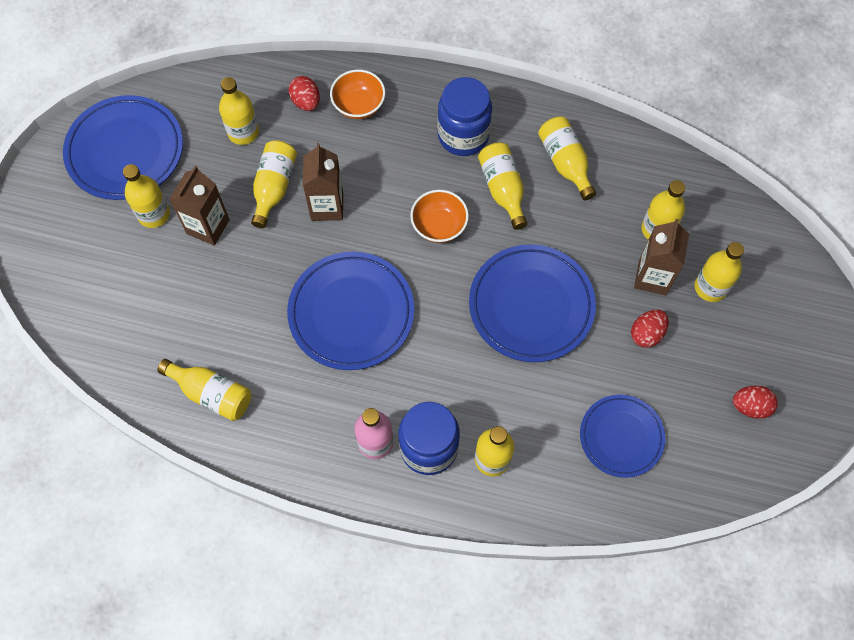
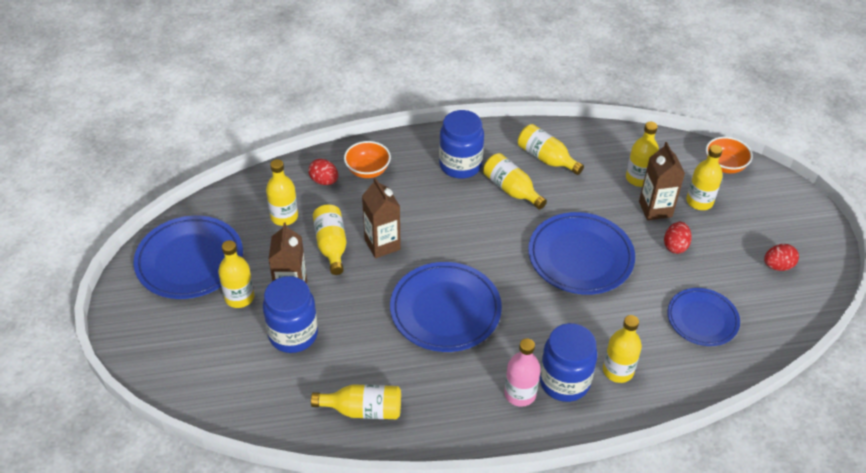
camera: 25 degrees left, 20 degrees down
orange bowl [410,190,469,243] -> orange bowl moved to [706,137,753,173]
none -> blue jar [263,276,318,353]

